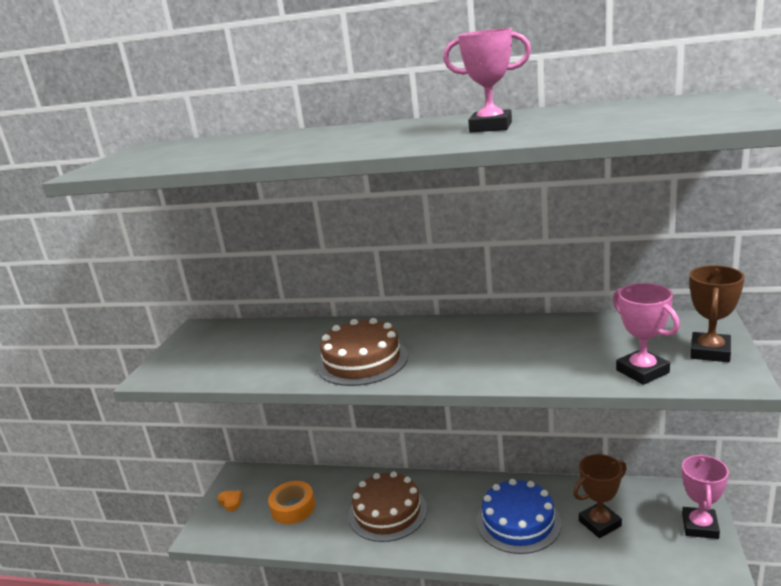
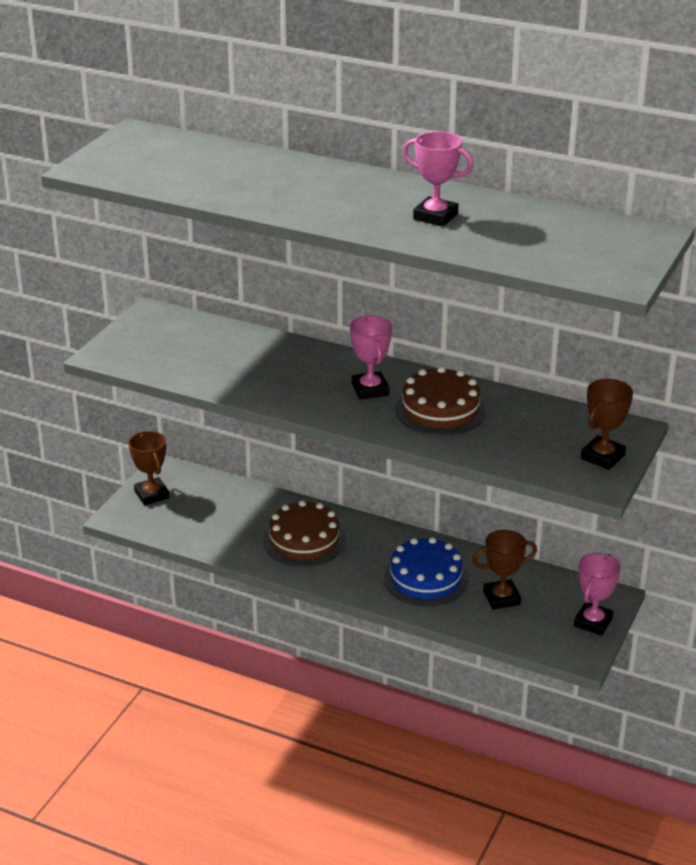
camera: 10 degrees right, 10 degrees up
orange heart [217,490,242,511] -> brown trophy [129,431,169,505]
orange tape [268,481,315,524] -> none
brown cake [316,318,408,386] -> brown cake moved to [395,366,486,436]
pink trophy [613,283,680,385] -> pink trophy moved to [350,316,392,400]

